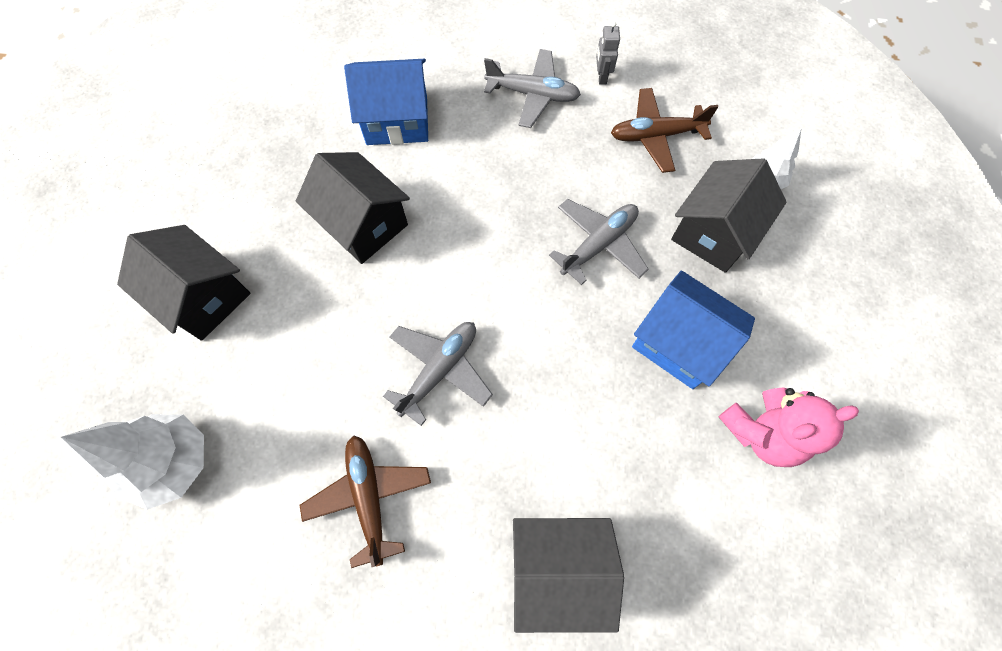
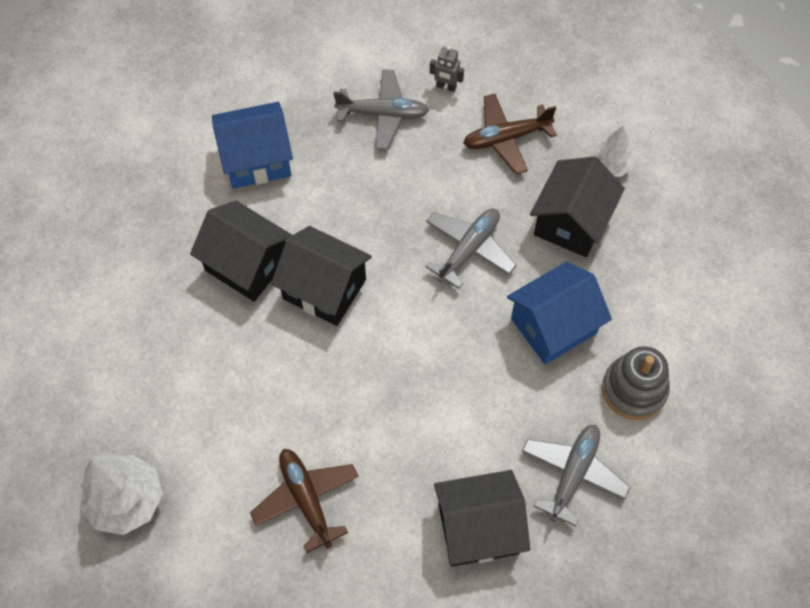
camera: 10 degrees left, 5 degrees down
black house [117,225,251,341] -> black house moved to [271,226,372,326]
grey plane [383,322,493,426] -> grey plane moved to [522,425,630,526]
grey robot [596,21,620,84] -> grey robot turned 60 degrees counterclockwise [430,46,464,92]
blue house [632,270,755,389] -> blue house turned 60 degrees counterclockwise [507,262,612,365]
pink teddy bear [719,388,859,467] -> grey stacking toy [602,346,670,420]

